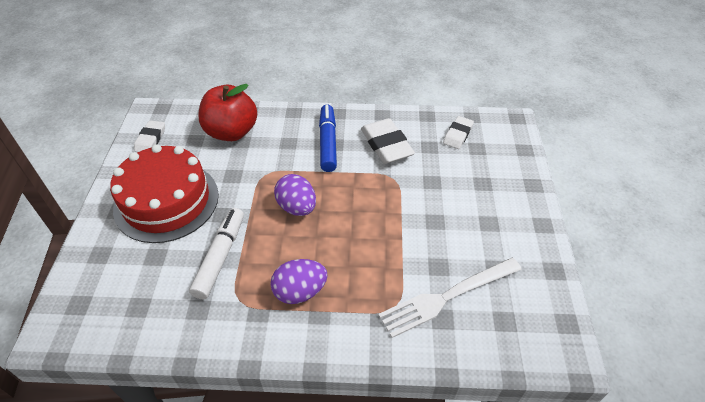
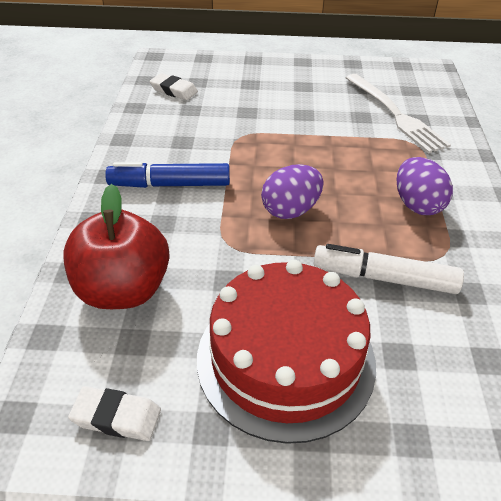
camera: 90 degrees left, 5 degrees down
white eraser [361,118,415,164] -> none

